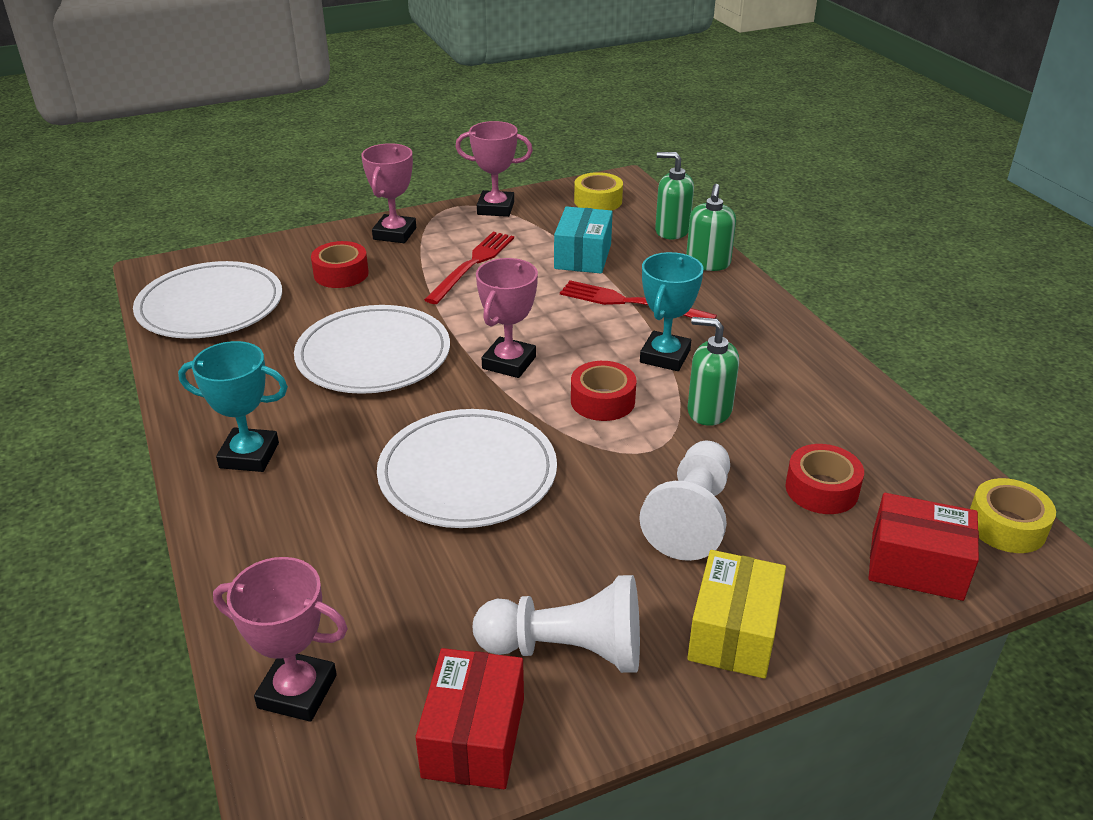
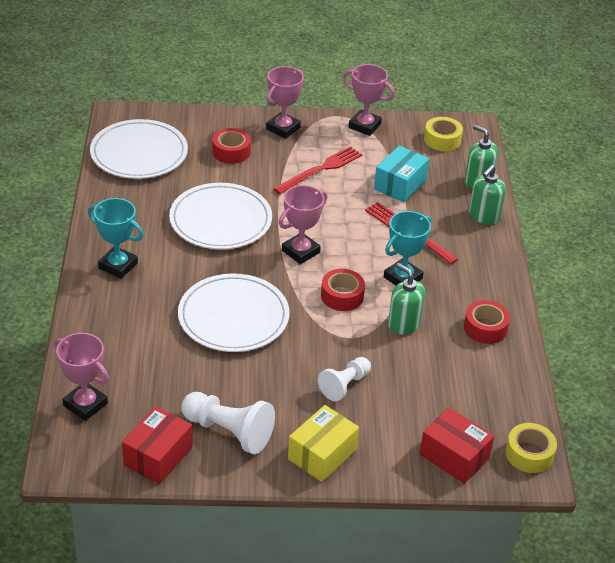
camera: 20 degrees right, 5 degrees up
white pawn [639,441,730,561] -> white pawn [318,357,371,401], size x0.66
red tape [786,444,864,514] -> red tape moved to [464,300,510,344]

